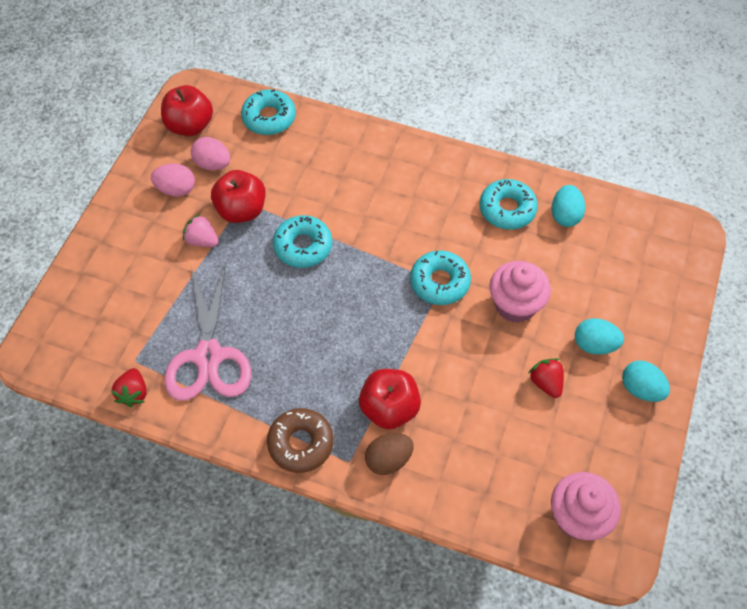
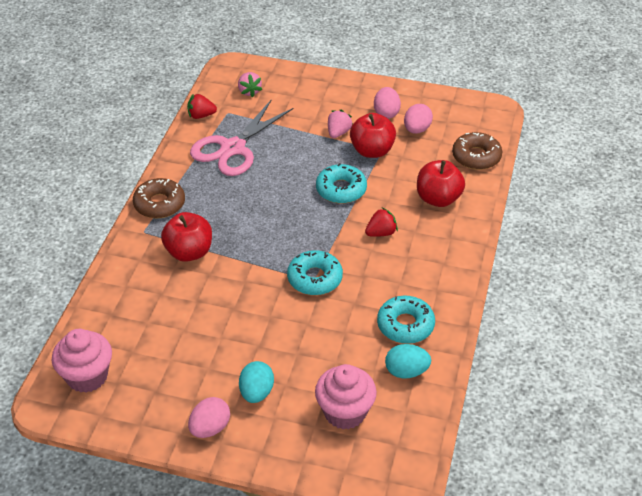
camera: 85 degrees right, 15 degrees down
red apple [161,85,213,136] -> red apple moved to [417,160,465,207]
pink scissors [164,262,251,401] -> pink scissors turned 45 degrees counterclockwise [190,99,294,176]
turquoise donut [241,89,296,135] -> brown donut [452,132,502,170]
brown egg [365,433,414,475] -> none
pink cupcake [489,261,551,323] -> pink cupcake moved to [315,364,377,430]
red strawberry [529,358,564,398] -> red strawberry moved to [365,208,398,237]
turquoise egg [622,360,670,402] -> pink egg [188,397,230,438]
none -> pink strawberry [238,72,262,98]

